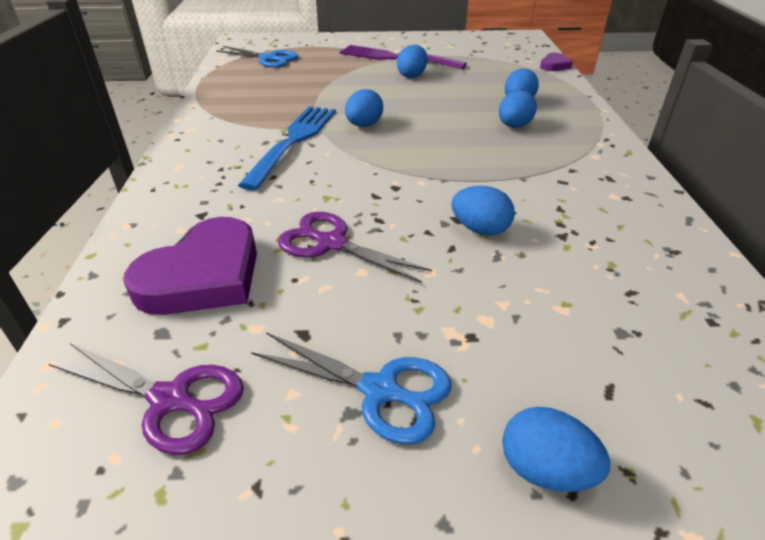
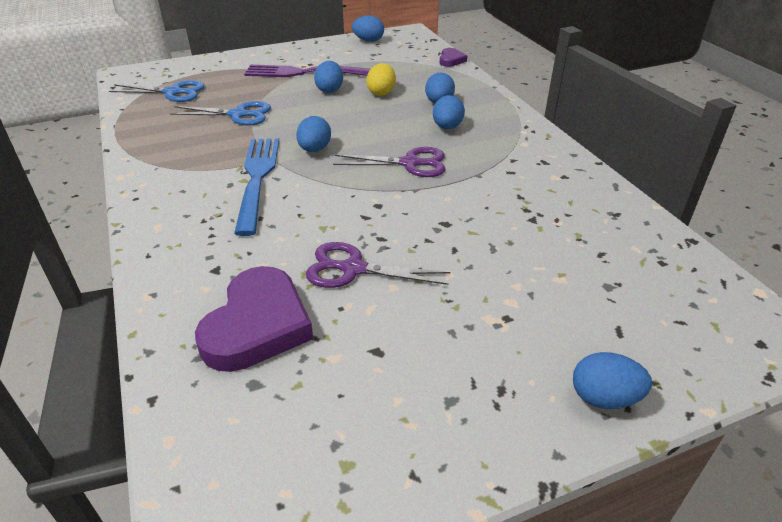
camera: 20 degrees left, 0 degrees up
purple scissors [49,343,244,455] -> purple scissors moved to [333,147,445,177]
blue scissors [251,332,452,444] -> blue scissors moved to [170,101,271,125]
blue egg [451,186,515,236] -> blue egg moved to [352,15,384,42]
none -> yellow egg [366,63,396,96]

